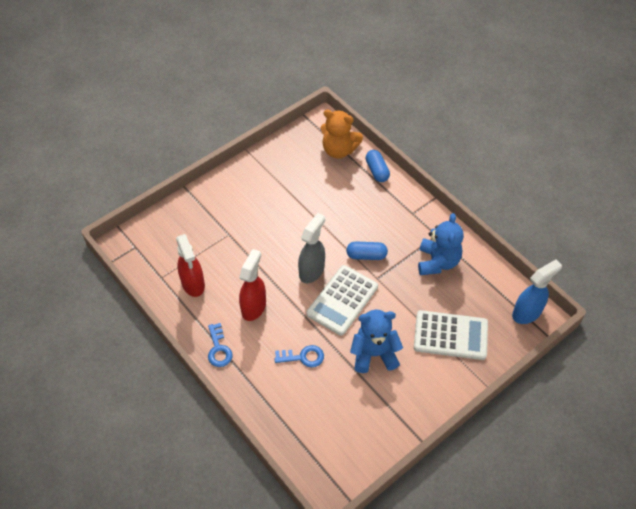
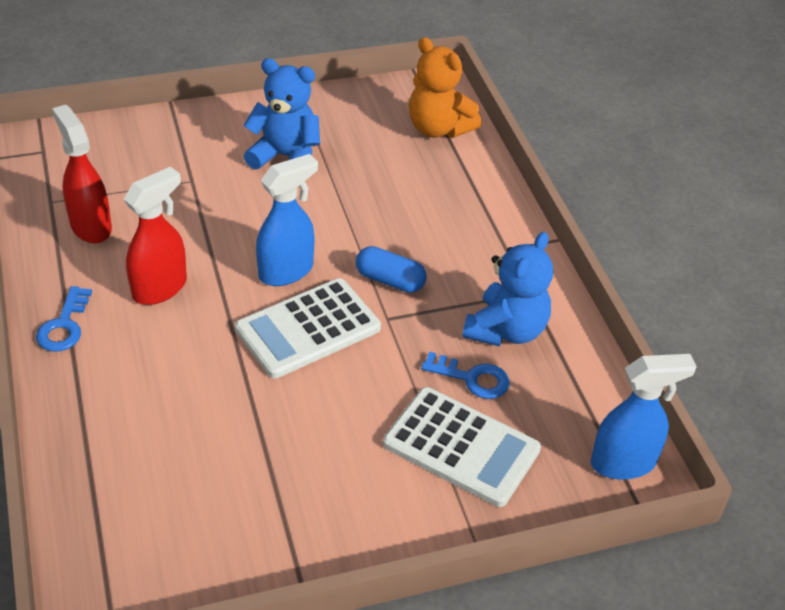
camera: 20 degrees right, 10 degrees down
red spray bottle [176,234,205,297] -> red spray bottle turned 150 degrees clockwise [52,105,112,243]
blue key [275,345,324,367] -> blue key moved to [421,352,510,399]
grey spray bottle [298,213,325,283] -> blue spray bottle [256,154,318,286]
blue teddy bear [350,310,403,373] -> blue teddy bear moved to [243,58,320,170]
blue capsule [366,150,390,182] -> none

